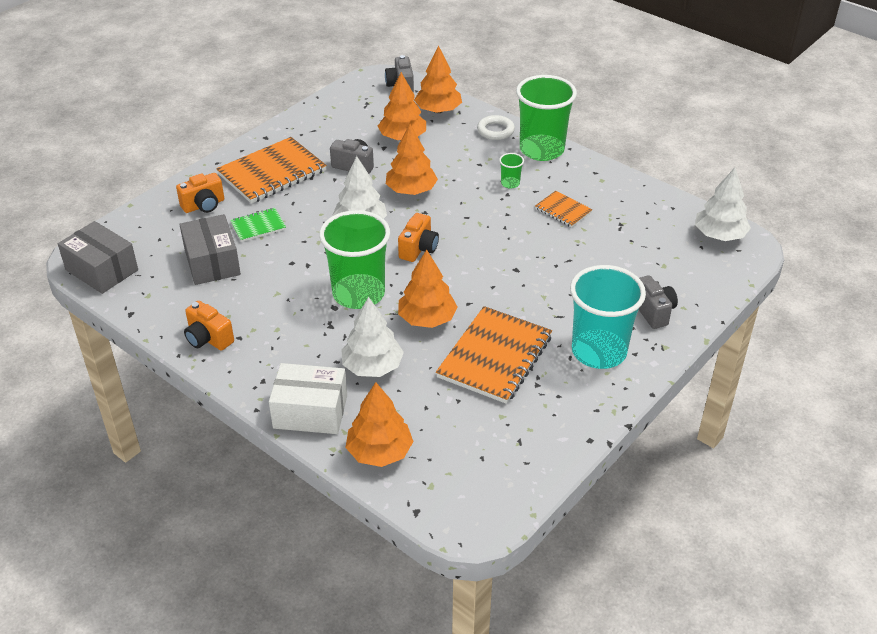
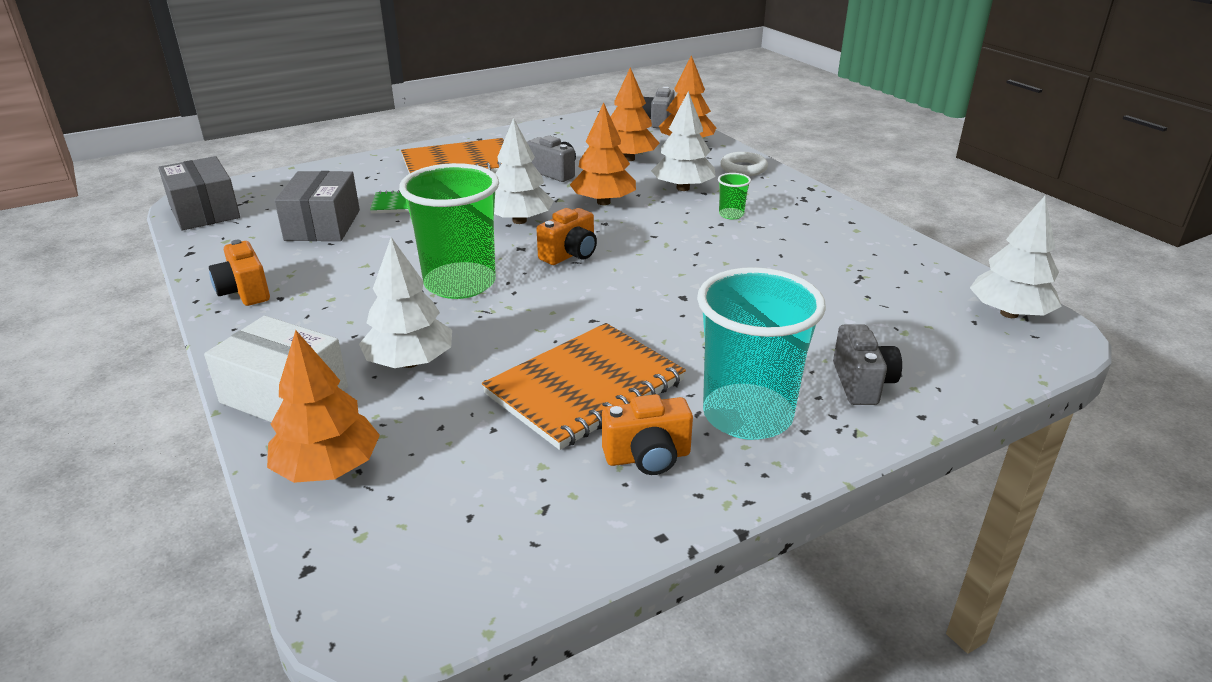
camera: 20 degrees right, 10 degrees down
orange camera [176,173,224,213] -> orange camera moved to [602,394,693,475]
orange tree [398,249,458,328] -> none
green cup [516,75,577,161] -> none
orange notebook [535,191,593,227] -> none
none -> white tree [651,91,716,191]

